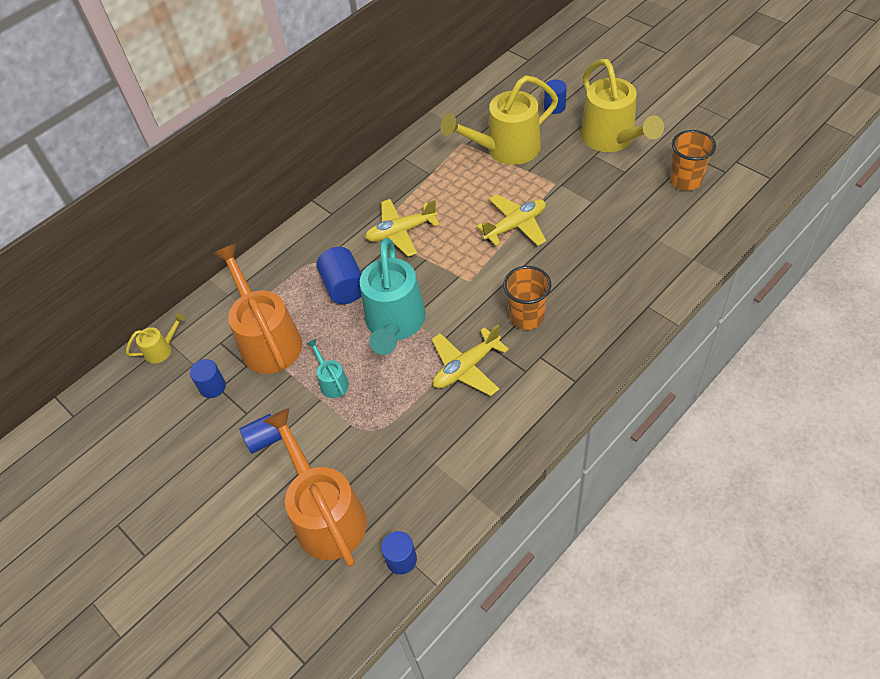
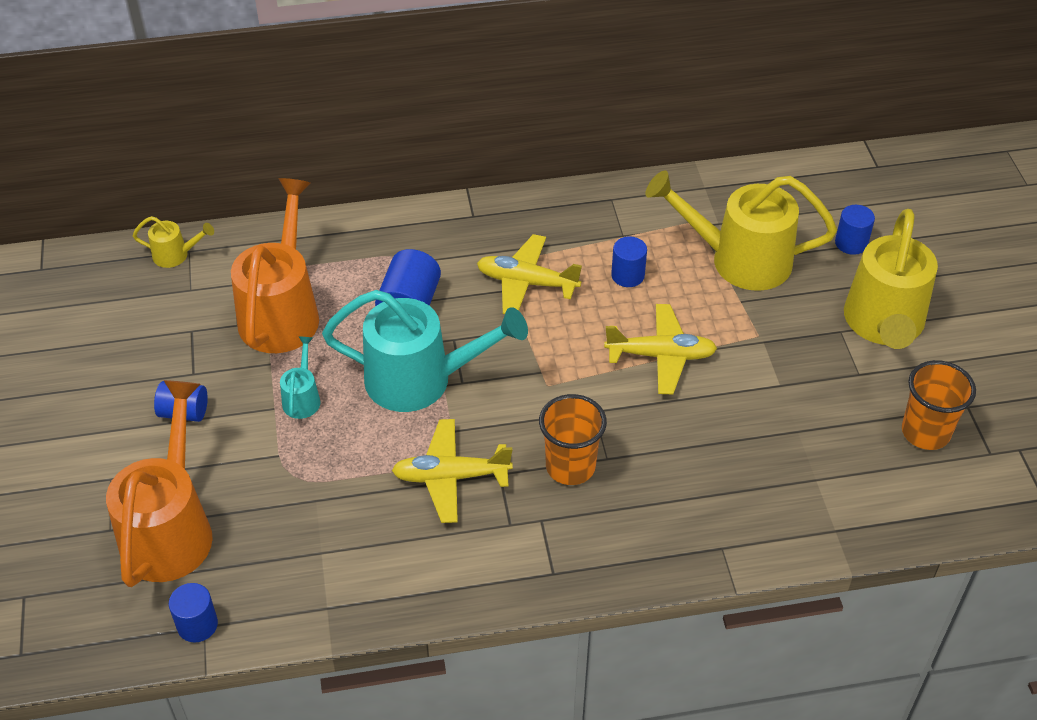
camera: 30 degrees right, 5 degrees down
blue cylinder [190,359,226,398] -> blue cylinder moved to [611,236,647,287]
turquoise watering can [360,238,426,355] -> turquoise watering can turned 120 degrees counterclockwise [322,290,528,412]

